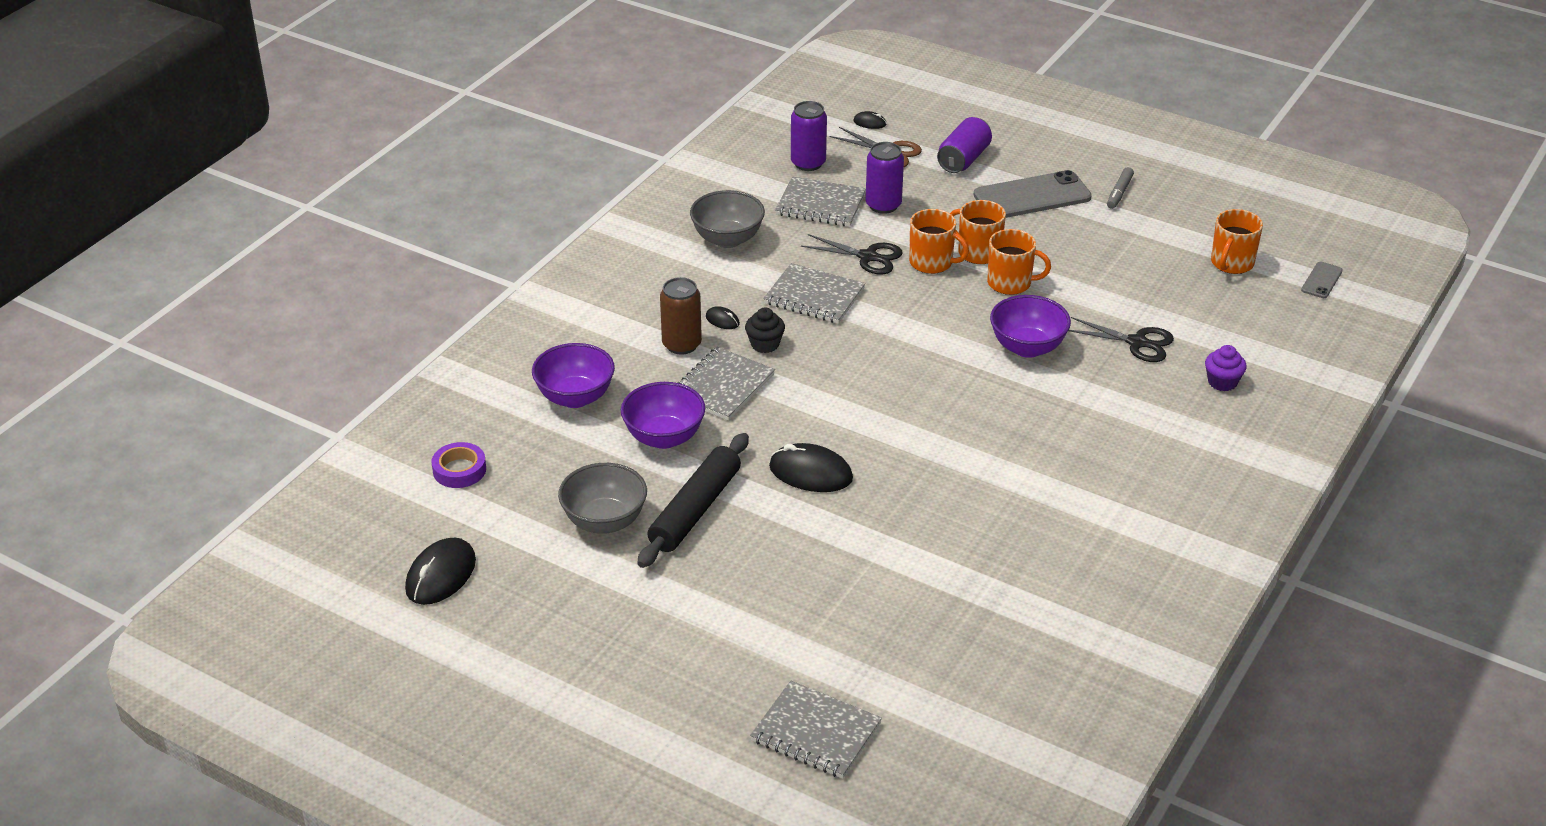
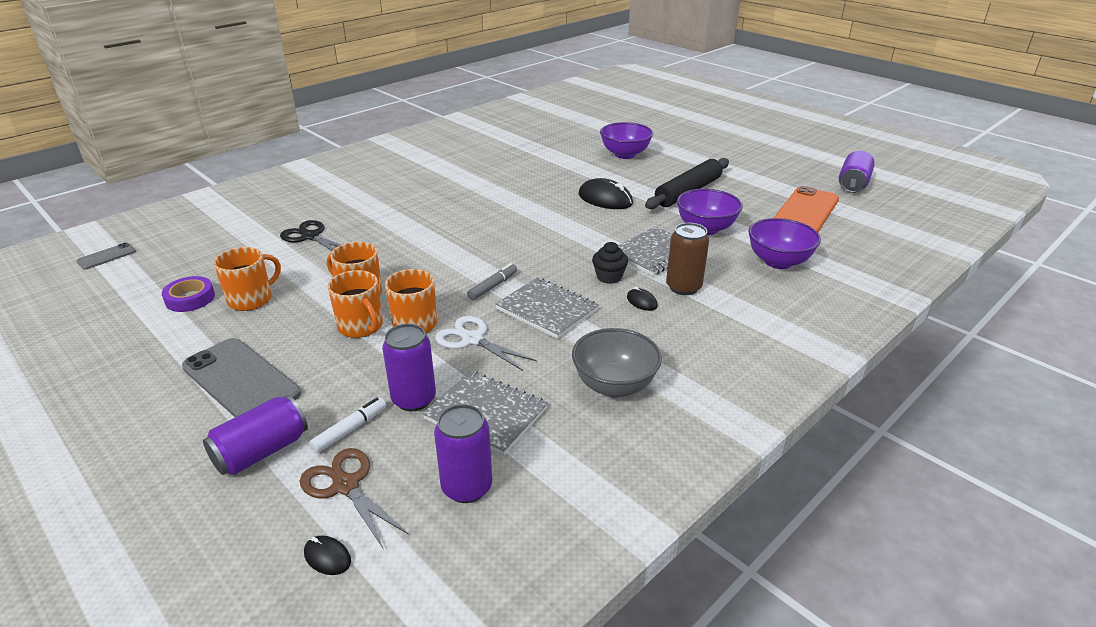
camera: 165 degrees left, 5 degrees down
black mouse [405,538,476,605] -> purple can [839,151,875,193]
purple tape [432,442,486,488] -> purple tape moved to [162,276,215,312]
grey bowl [558,463,647,534] -> none
grey notebook [750,681,882,779] -> none
black scissors [801,234,903,274] -> white scissors [435,316,537,371]
grey phone [974,170,1092,218] -> grey phone turned 45 degrees clockwise [182,338,301,417]
purple bowl [990,295,1071,358] -> purple bowl moved to [600,122,653,159]
grey marker [1107,167,1134,209] -> grey marker moved to [467,263,517,300]
purple cupcake [1205,345,1247,391] -> none
orange mug [1211,209,1263,274] -> orange mug moved to [213,247,281,311]
none -> white marker [309,398,386,453]
none -> orange phone [774,186,839,232]

